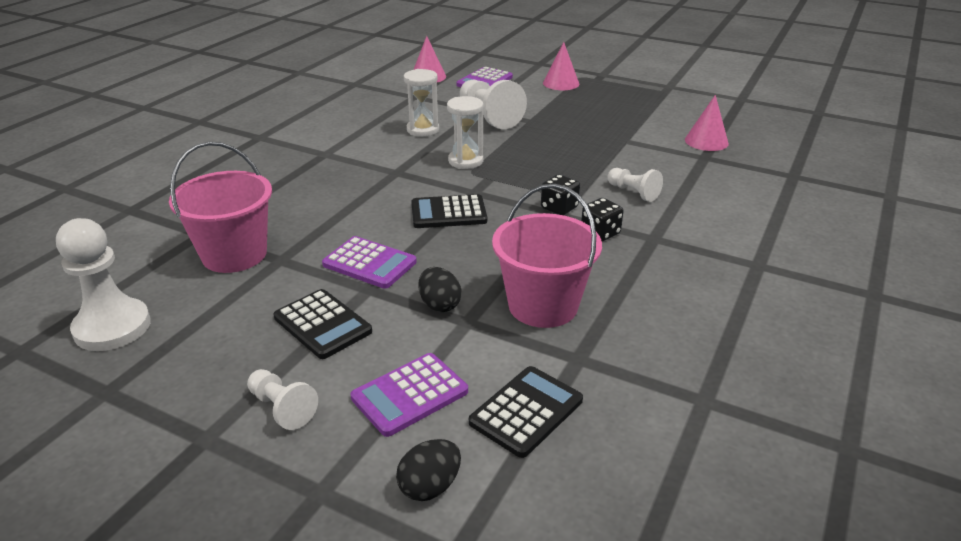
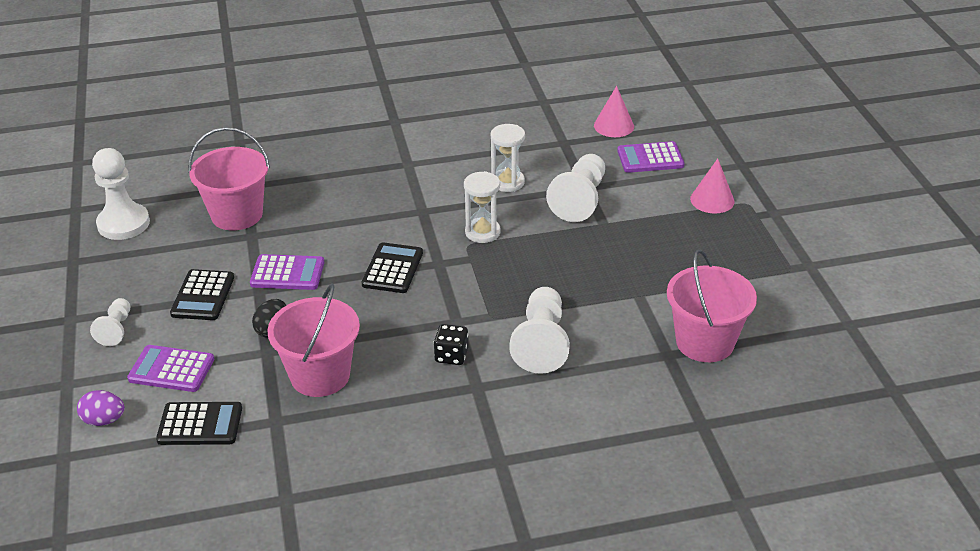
camera: 50 degrees right, 5 degrees up
purple calculator [322,236,417,289] -> purple calculator turned 75 degrees counterclockwise [250,254,324,290]
black egg [396,439,461,501] -> purple egg [77,390,125,426]
black calculator [411,194,487,228] -> black calculator turned 60 degrees clockwise [362,242,423,293]
black dice [541,174,580,215] -> none
white pawn [607,168,663,202] -> white pawn [509,287,570,374], size x1.77
pink cone [685,95,729,151] -> pink bucket [667,249,757,362]

